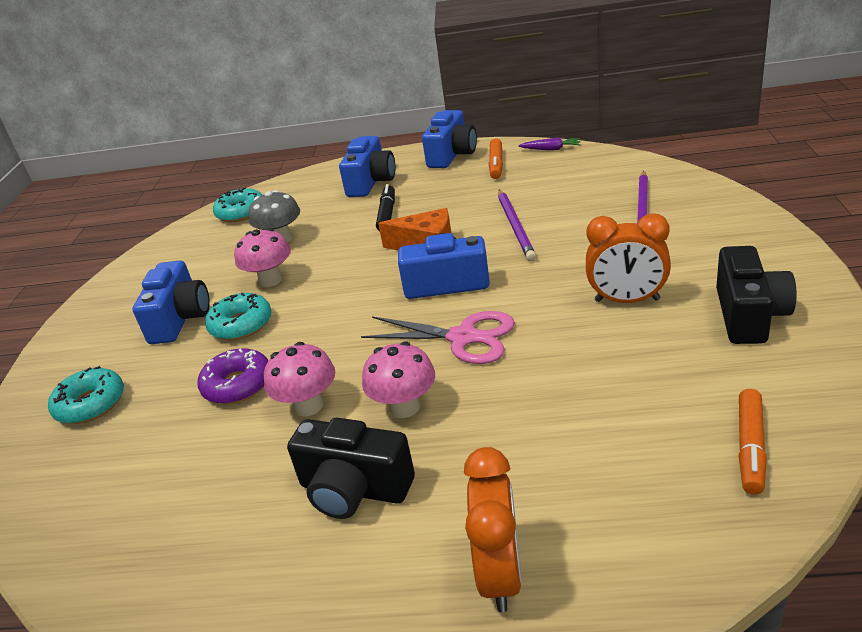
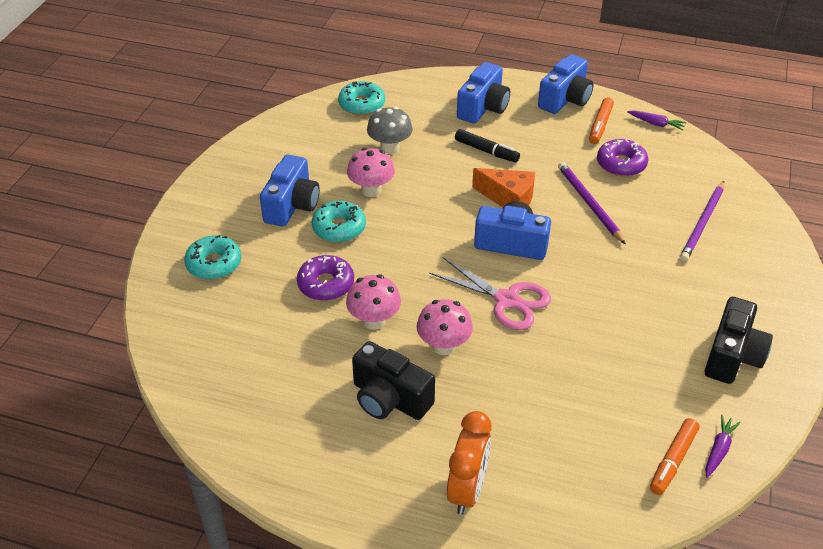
camera: 10 degrees right, 10 degrees up
black marker [376,184,395,231] -> black marker turned 105 degrees clockwise [455,129,520,162]
purple pencil [498,190,536,261] -> purple pencil turned 150 degrees clockwise [558,162,626,244]
orange clock [586,213,671,303] -> none
none -> purple donut [597,139,648,177]
none -> purple carrot [705,415,741,478]

